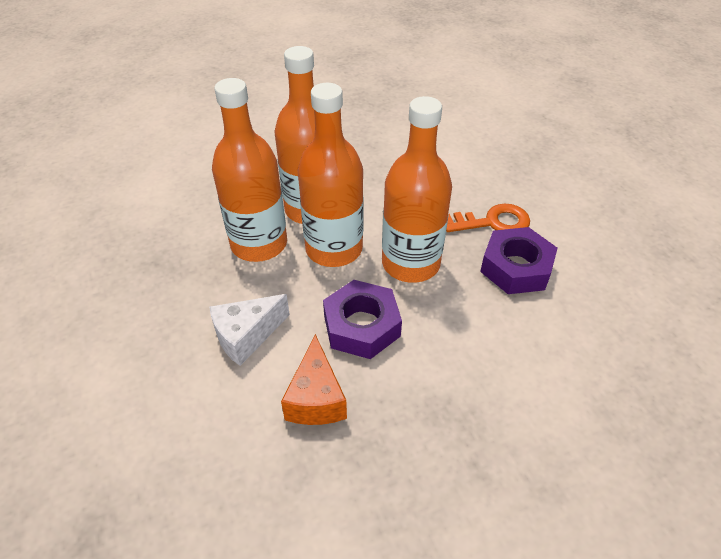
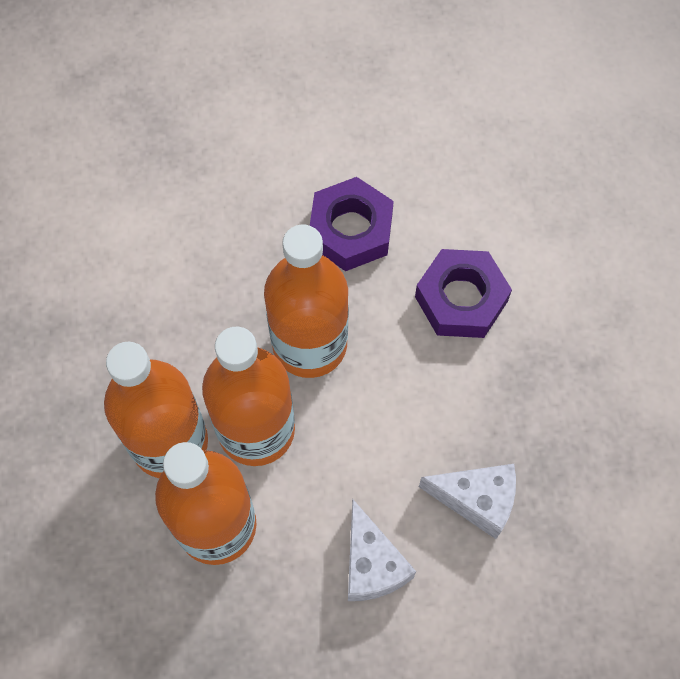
camera: 75 degrees left, 20 degrees up
orange cheese [281,334,347,425] -> white cheese [419,464,516,539]
purple nut [323,280,402,359] -> purple nut moved to [415,249,512,338]
orange key [446,203,530,232] -> none

